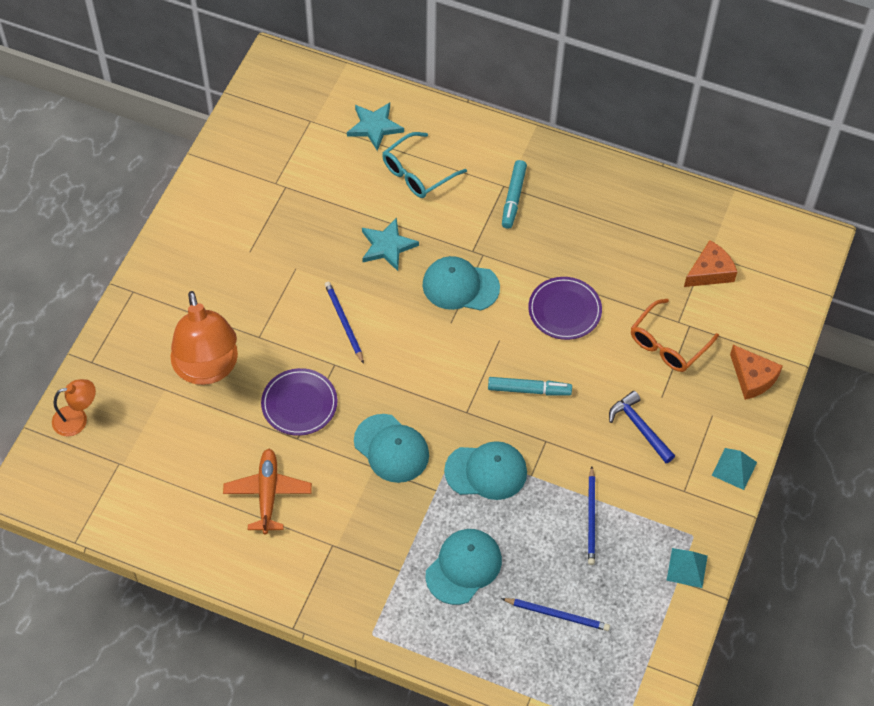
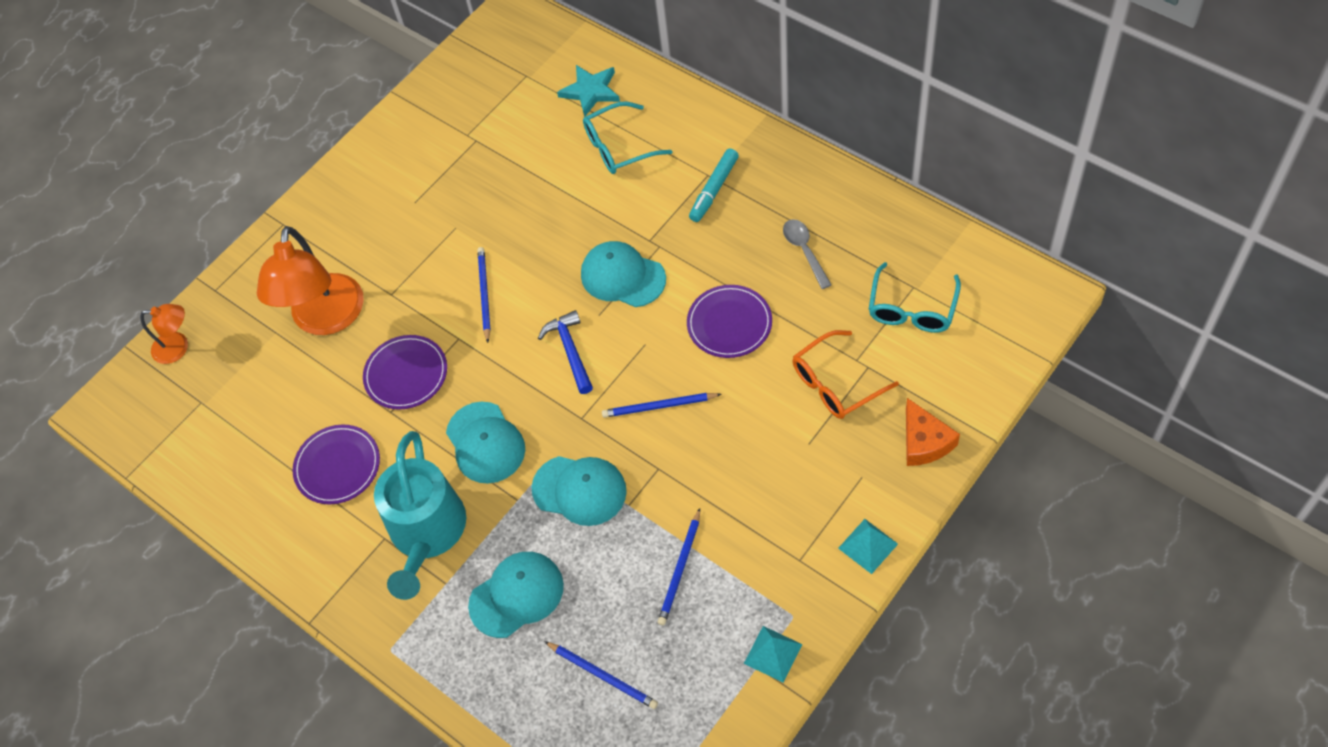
camera: 25 degrees right, 0 degrees up
orange plane [223,449,312,534] -> purple plate [293,425,380,505]
turquoise star [362,218,419,271] -> none
turquoise marker [488,377,572,395] -> blue pencil [602,393,721,418]
blue hammer [609,391,675,463] -> blue hammer moved to [538,310,593,394]
orange cheese [684,240,737,287] -> turquoise glasses [869,262,961,333]
none -> turquoise watering can [374,431,466,600]
none -> grey spoon [783,219,832,289]

